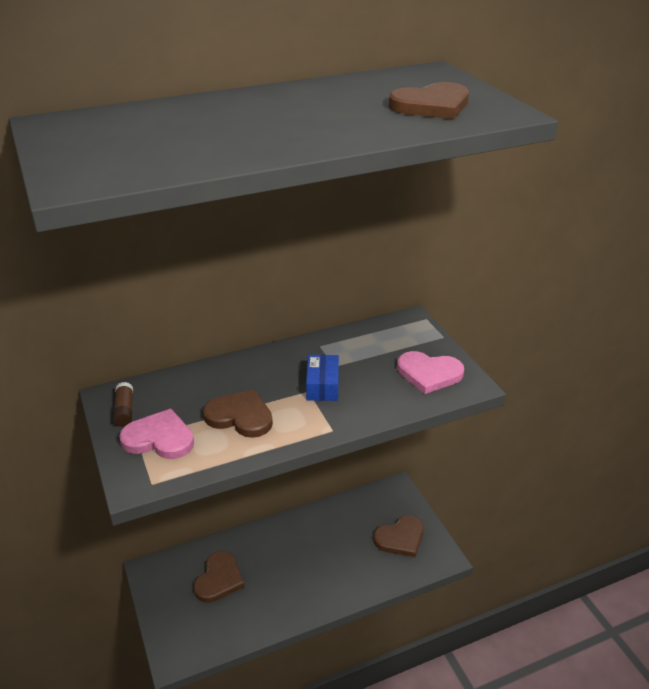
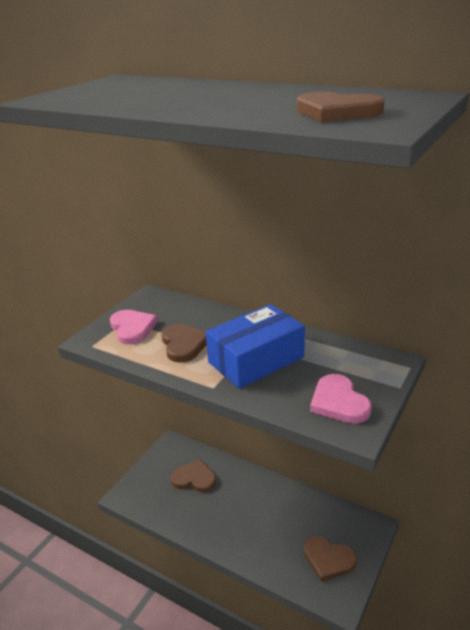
camera: 55 degrees right, 5 degrees down
brown glue stick [113,382,133,427] -> none
brown heart [193,551,245,603] -> brown heart turned 150 degrees counterclockwise [171,459,216,492]
blue box [306,355,339,401] -> blue box [206,304,305,389], size x1.95

